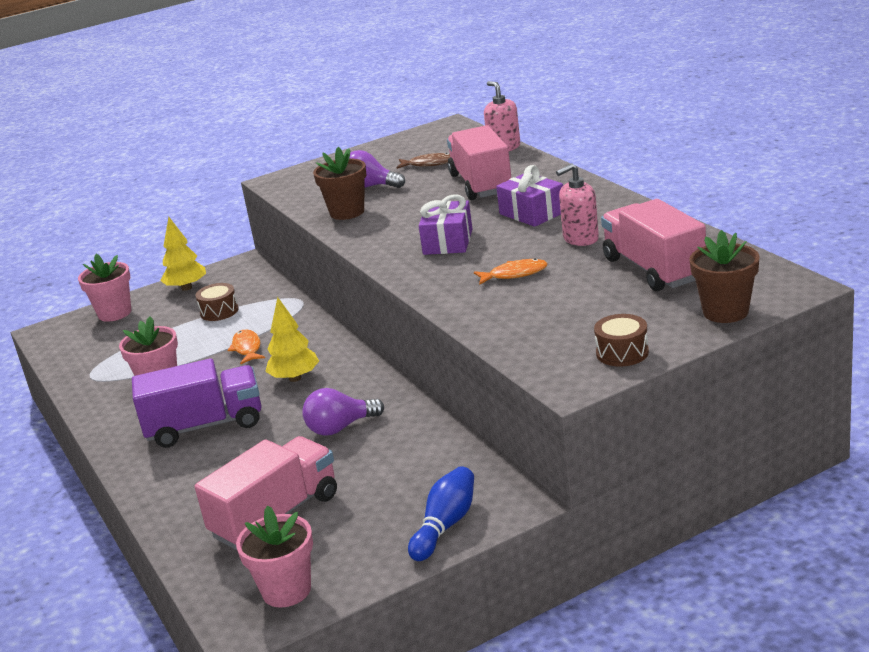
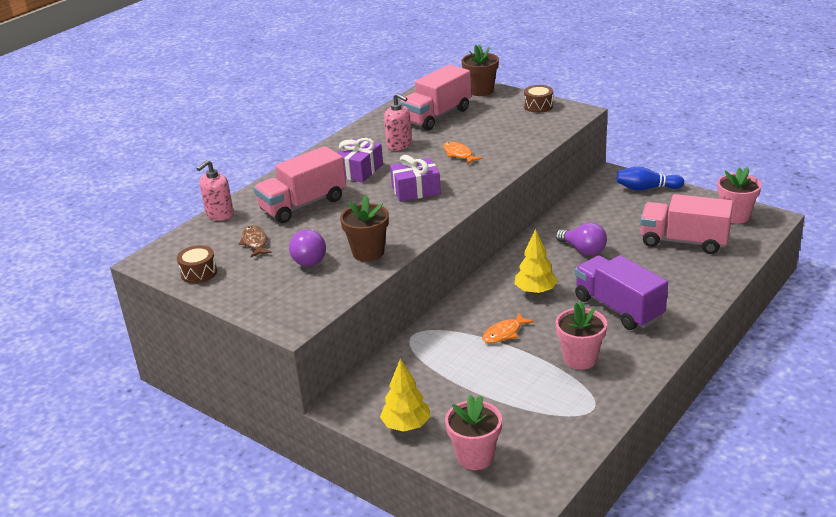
camera: 115 degrees left, 5 degrees up
brown drum [195,283,239,321] -> brown drum moved to [177,245,217,283]

